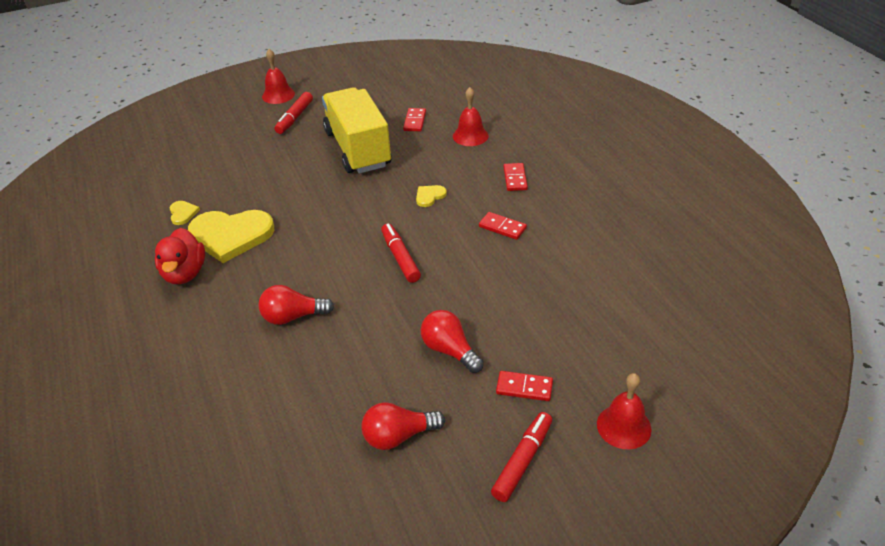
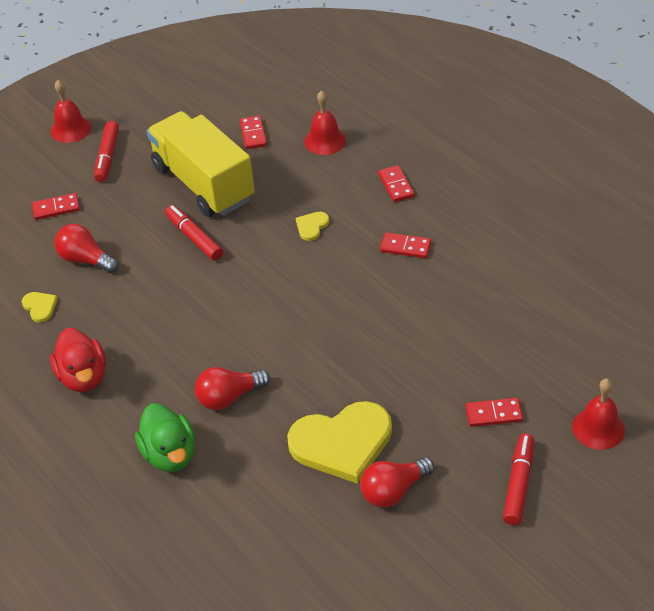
camera: 15 degrees left, 5 degrees up
yellow heart [188,210,274,263] -> yellow heart moved to [287,401,392,484]
red marker [381,223,421,283] -> red marker moved to [165,205,223,261]
red light bulb [421,310,484,373] -> red light bulb moved to [54,224,118,273]
none -> red domino [32,193,80,220]
none -> green duck [135,403,195,472]

